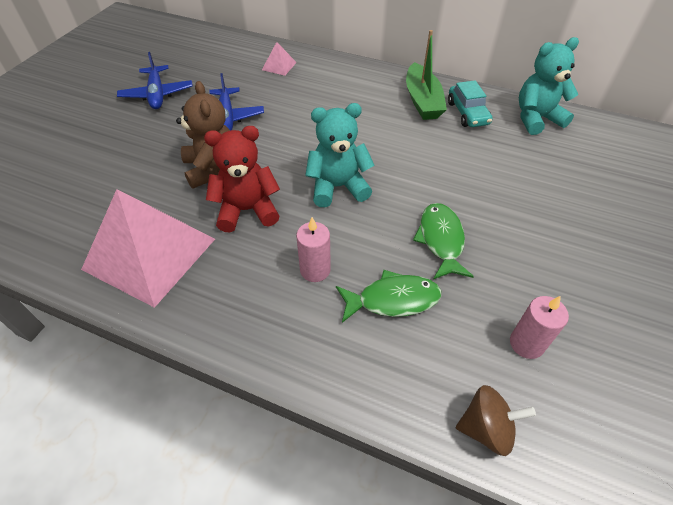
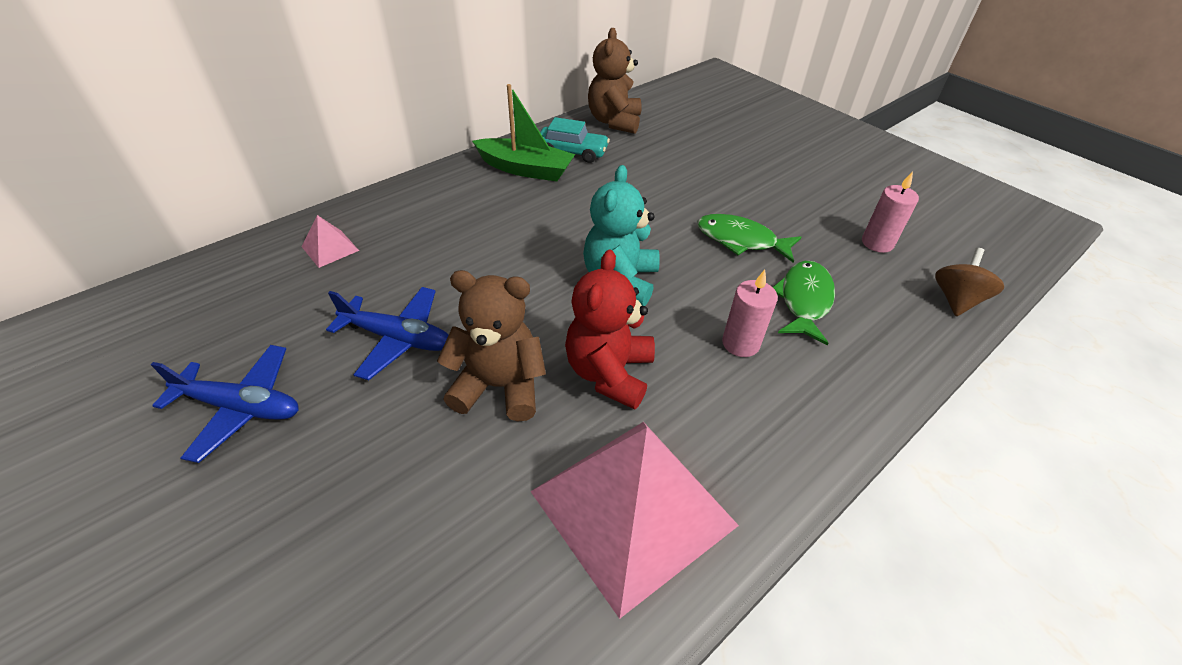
camera: 65 degrees left, 5 degrees down
turquoise teddy bear [519,37,579,135] -> brown teddy bear [588,28,642,134]

